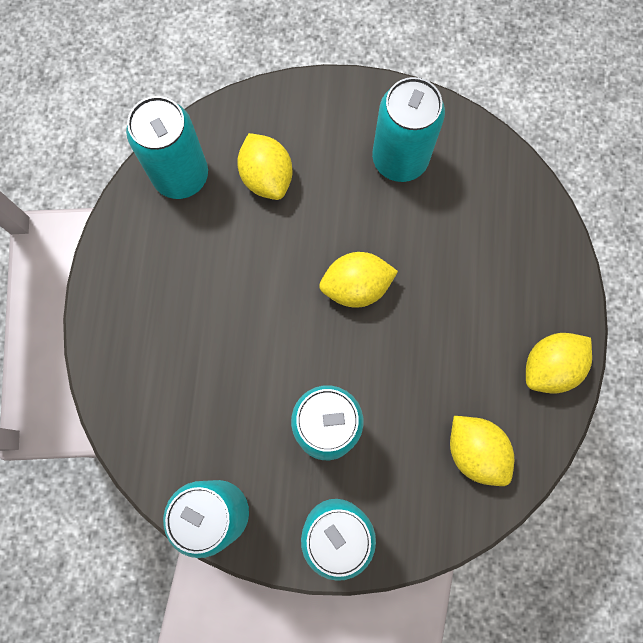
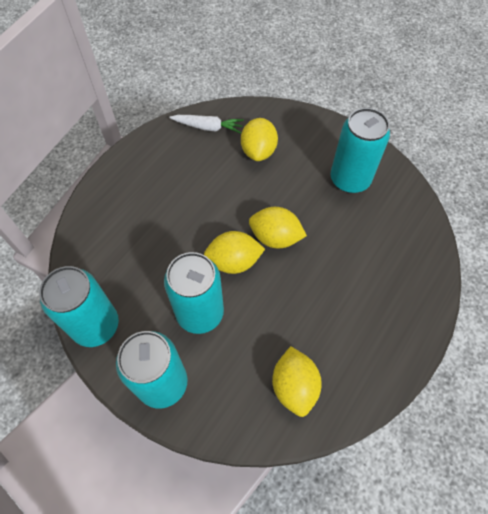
camera: 30 degrees right, 15 degrees down
turquoise can [126,96,208,199] -> white carrot [169,115,244,134]
yellow lemon [526,333,592,393] -> yellow lemon moved to [204,231,265,274]

